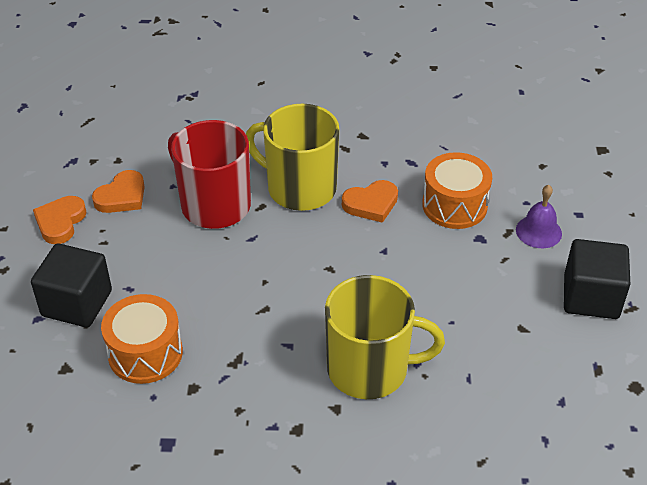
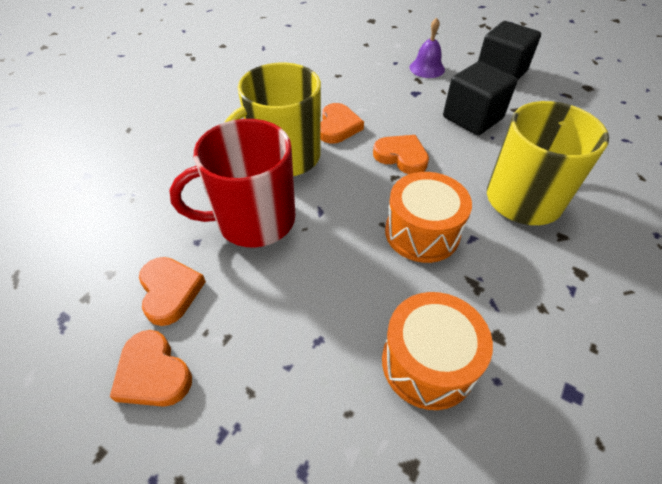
camera: 60 degrees left, 5 degrees up
black cube [31,243,112,327] -> black cube moved to [443,61,518,135]
orange drum [422,152,492,229] -> orange drum moved to [385,172,472,263]
none -> orange heart [373,135,429,174]

